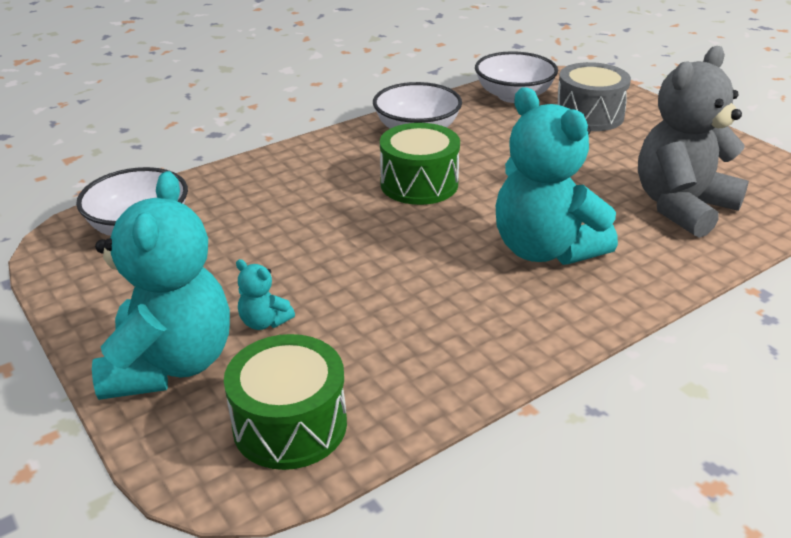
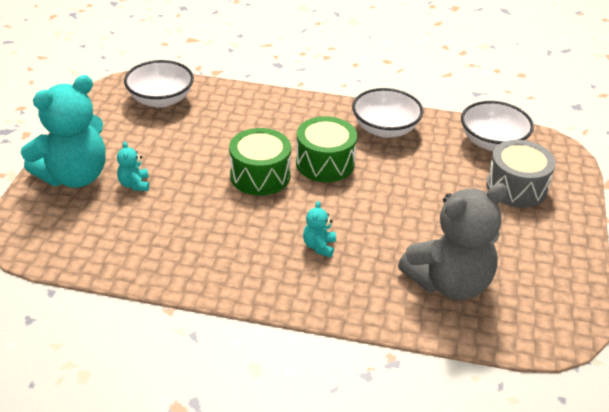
camera: 45 degrees right, 5 degrees up
green drum [224,334,347,470] -> green drum moved to [229,128,291,196]
turquoise teddy bear [496,87,618,265] -> turquoise teddy bear [303,201,336,257], size x0.41
grey teddy bear [638,46,749,238] -> grey teddy bear turned 150 degrees clockwise [398,183,508,300]

